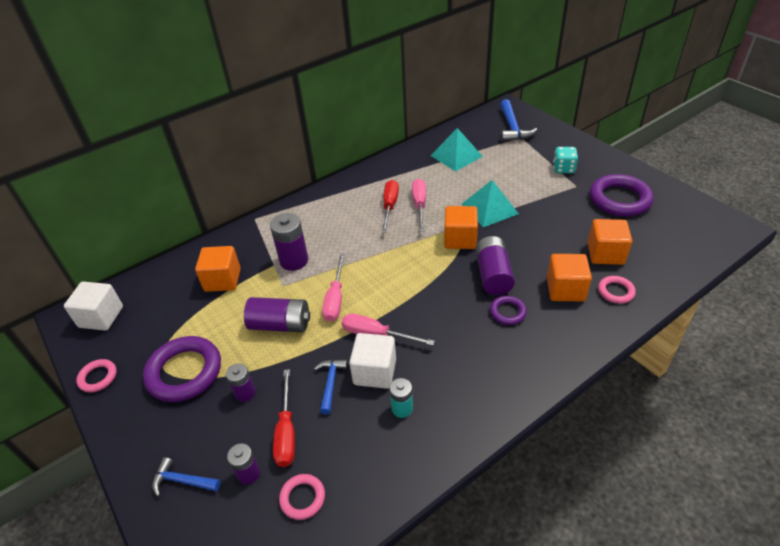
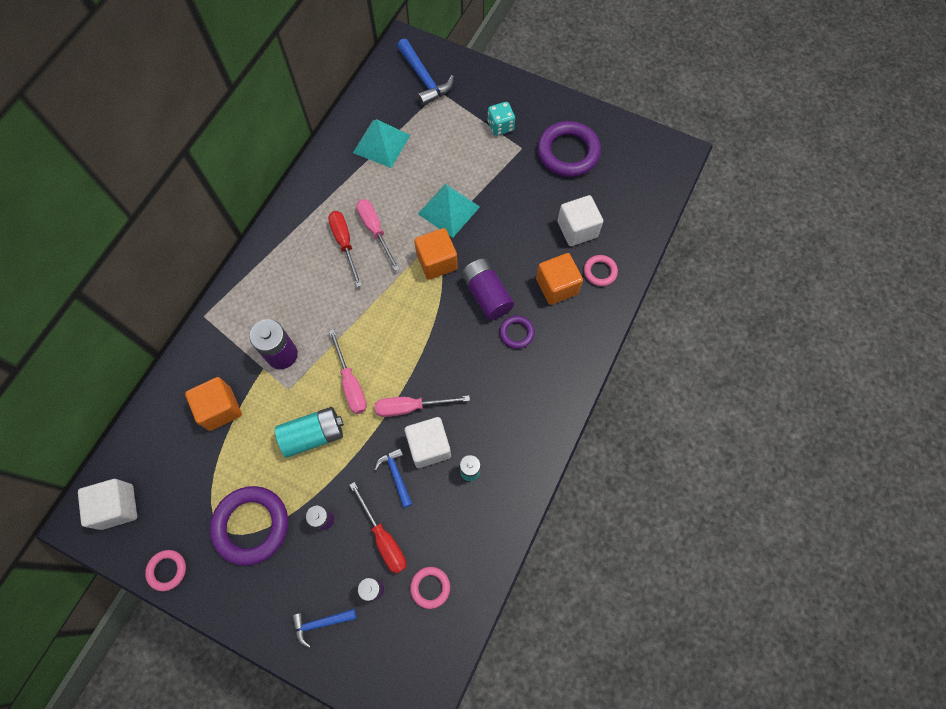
camera: 30 degrees left, 25 degrees up
purple battery [244,297,310,332] -> turquoise battery [275,407,344,458]
orange cube [588,219,632,265] -> white cube [557,195,603,246]

